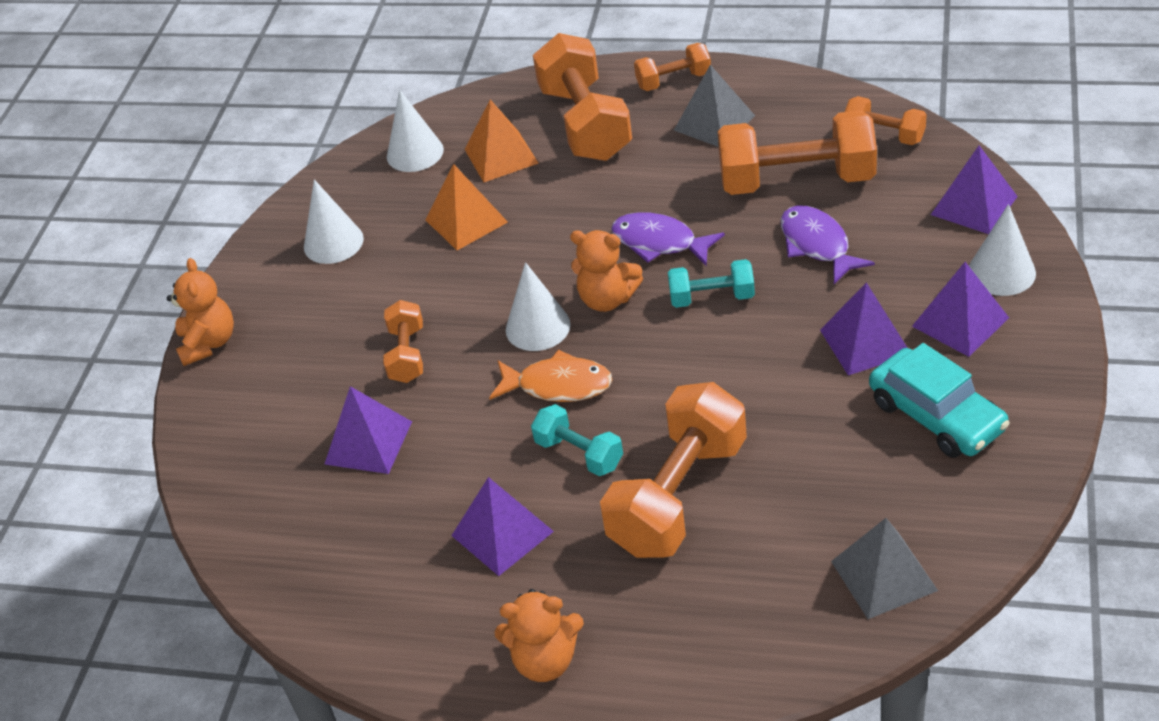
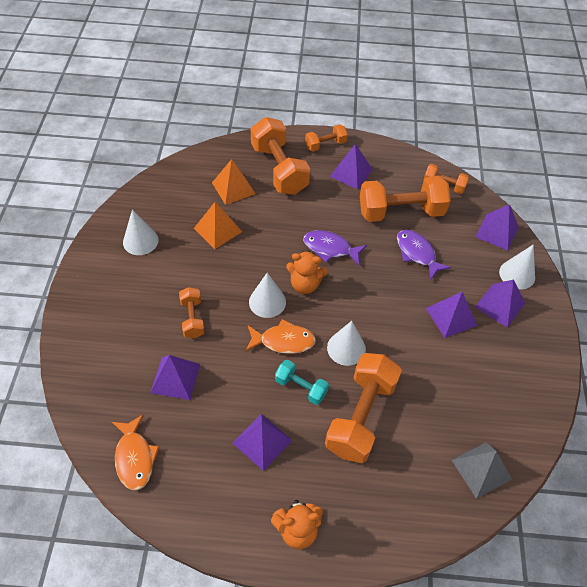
camera: 15 degrees left, 10 degrees up
orange teddy bear [167,258,234,366] -> none
white cone [387,90,444,172] -> white cone moved to [327,321,366,366]
turquoise dumbbell [668,259,755,308] -> none
grey pyramid [674,65,755,147] -> purple pyramid [329,144,373,189]
turquoise car [869,343,1010,458] -> none
none -> orange fish [112,415,159,490]

